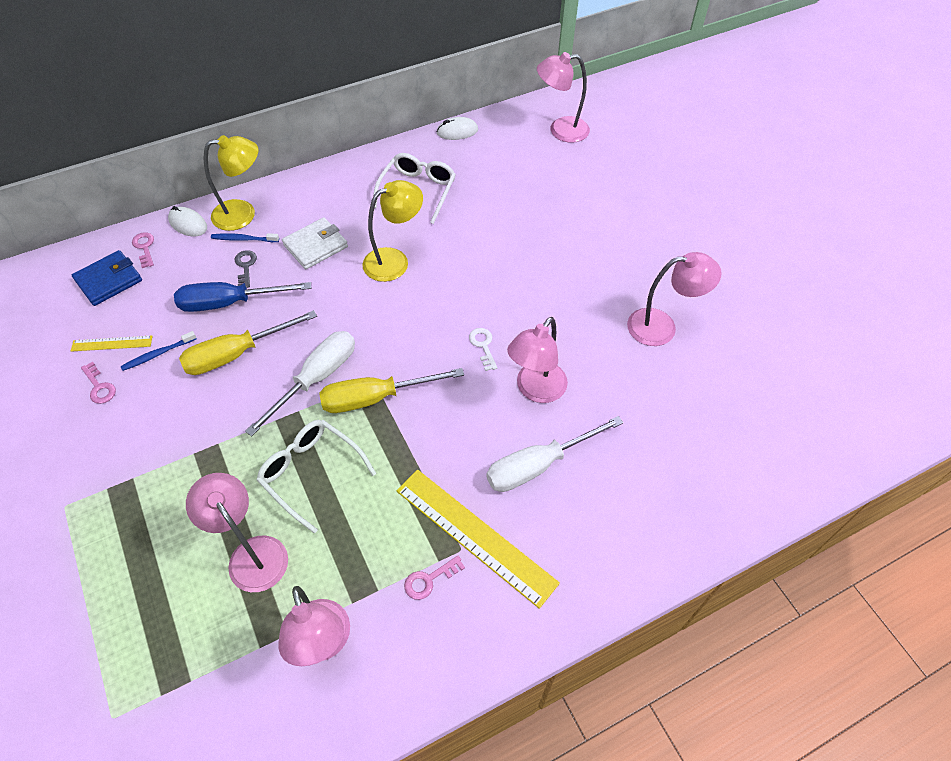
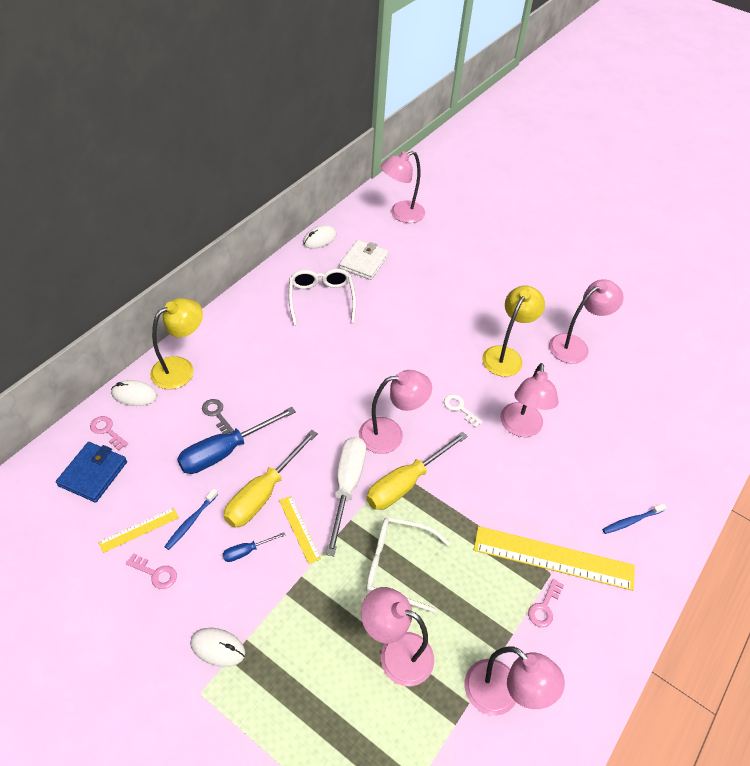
camera: 30 degrees left, 5 degrees down
blue toothbrush [211,233,279,242] -> blue toothbrush moved to [602,503,666,534]
white wallet [282,217,348,269] -> white wallet moved to [339,240,389,280]
yellow lamp [362,180,423,282] -> yellow lamp moved to [482,285,545,377]
white screwdriver [486,416,623,492] -> none
none -> white mouse [190,628,245,667]
none -> blue screwdriver [223,532,285,562]
none -> yellow ruler [279,496,321,564]
none -> pink lamp [359,370,432,453]

